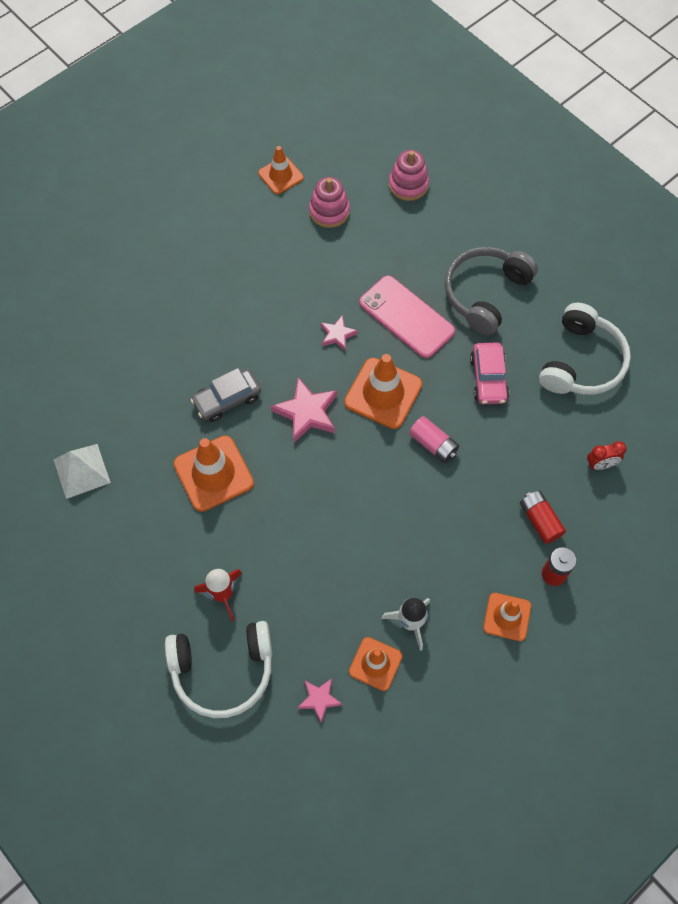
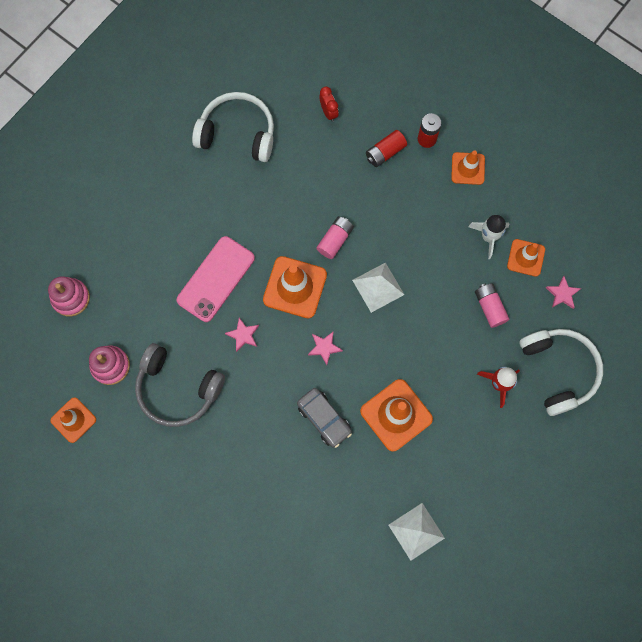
camera: 100 degrees left, 10 degrees up
pink star [271,377,337,443] -> pink star [308,331,343,365], size x0.59
grey headphones [445,247,538,335] -> grey headphones moved to [135,343,225,427]
pink car [470,342,509,404] -> none
none -> white pyramid [352,262,405,313]
none -> pink battery [475,283,509,328]

